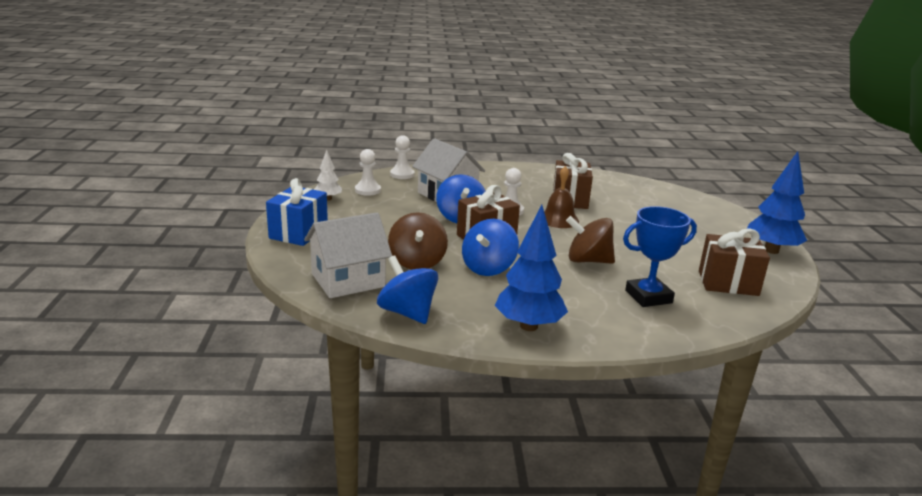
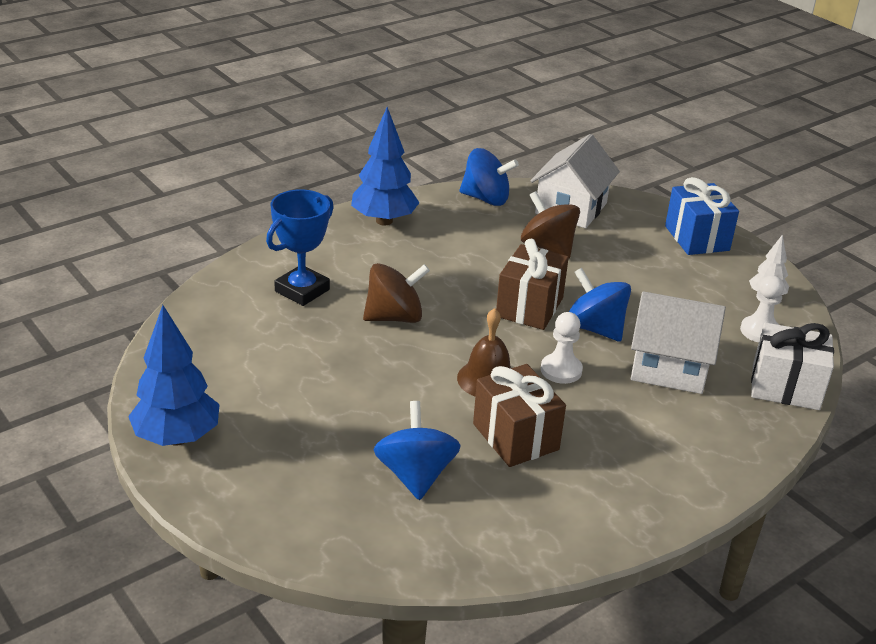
camera: 145 degrees right, 10 degrees up
white pawn [390,135,415,179] -> white gift [751,322,834,410]
blue spinning top [462,219,519,276] -> blue spinning top moved to [373,401,461,500]
brown gift [699,228,770,296] -> none

